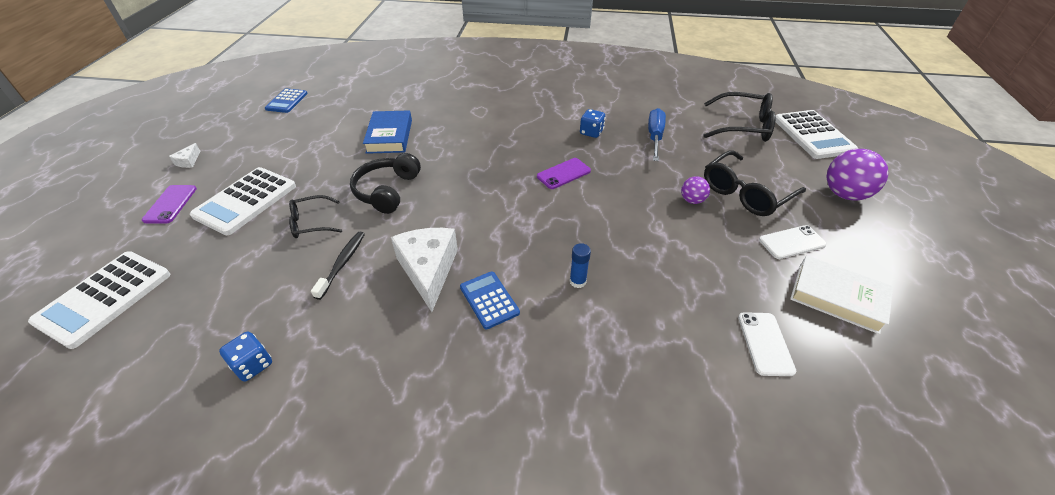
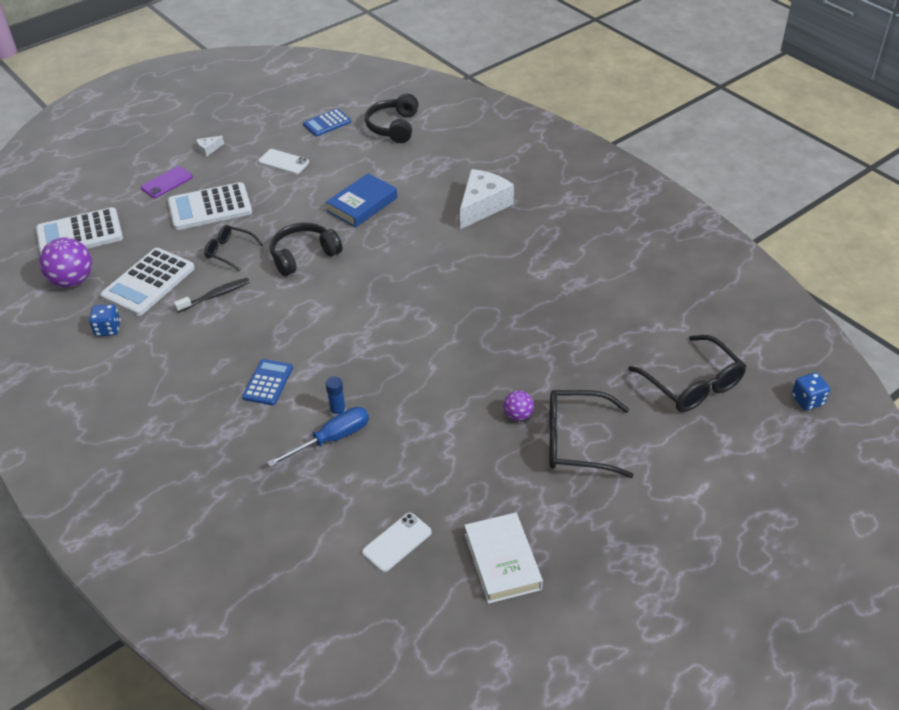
camera: 45 degrees right, 0 degrees up
white cheese [391,228,458,312] -> white cheese moved to [460,169,514,229]
purple phone [537,158,591,189] -> none
blue dice [580,109,605,138] -> blue dice moved to [792,373,830,410]
blue screwdriver [648,108,666,161] -> blue screwdriver moved to [267,407,369,467]
white phone [759,225,827,259] -> white phone moved to [258,149,309,174]
white calculator [775,110,858,159] -> white calculator moved to [100,248,195,316]
purple ball [826,149,888,201] -> purple ball moved to [39,237,92,288]
none -> black headphones [365,94,419,143]

